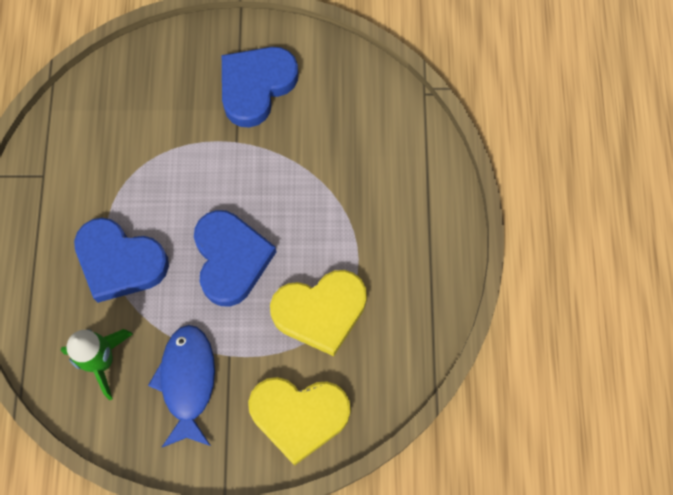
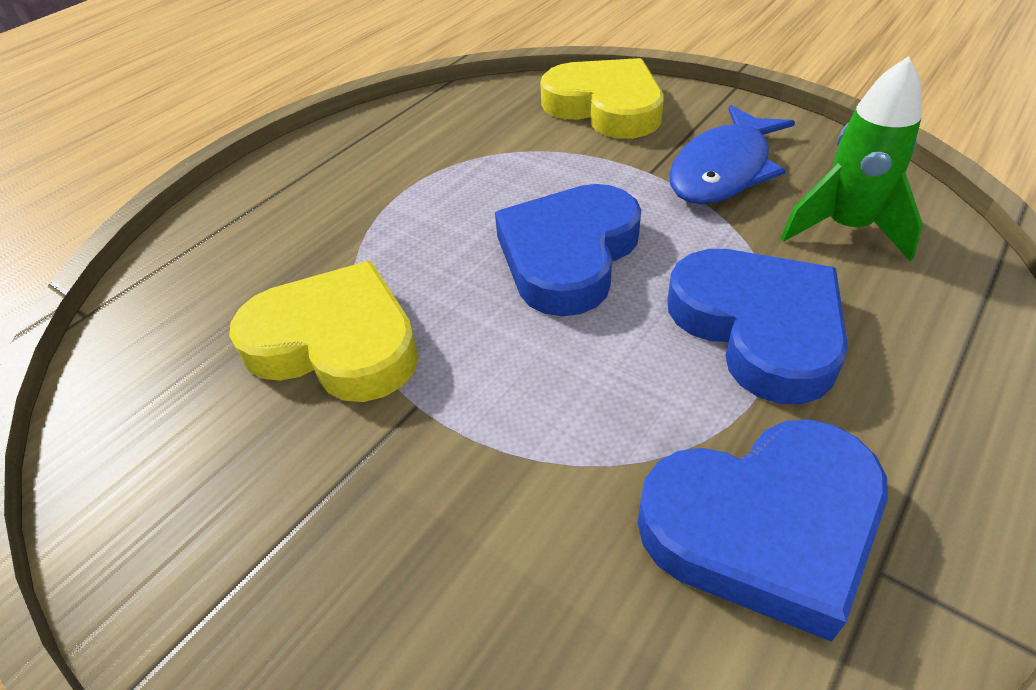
camera: 140 degrees left, 25 degrees down
blue heart [222,47,298,128] -> blue heart moved to [638,419,888,642]
yellow heart [270,270,367,356] -> yellow heart moved to [229,261,419,402]

